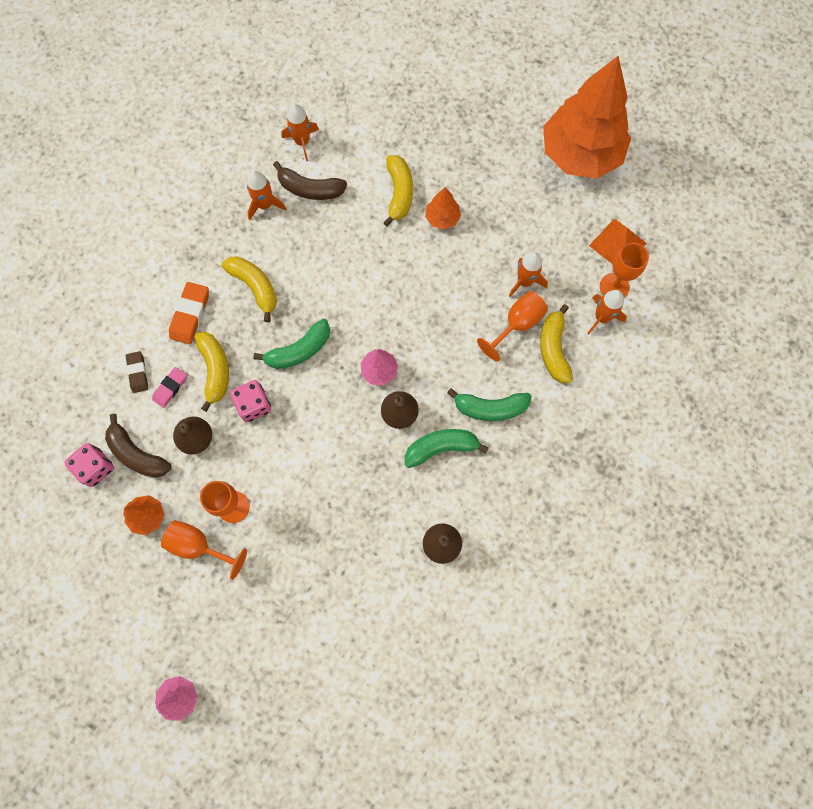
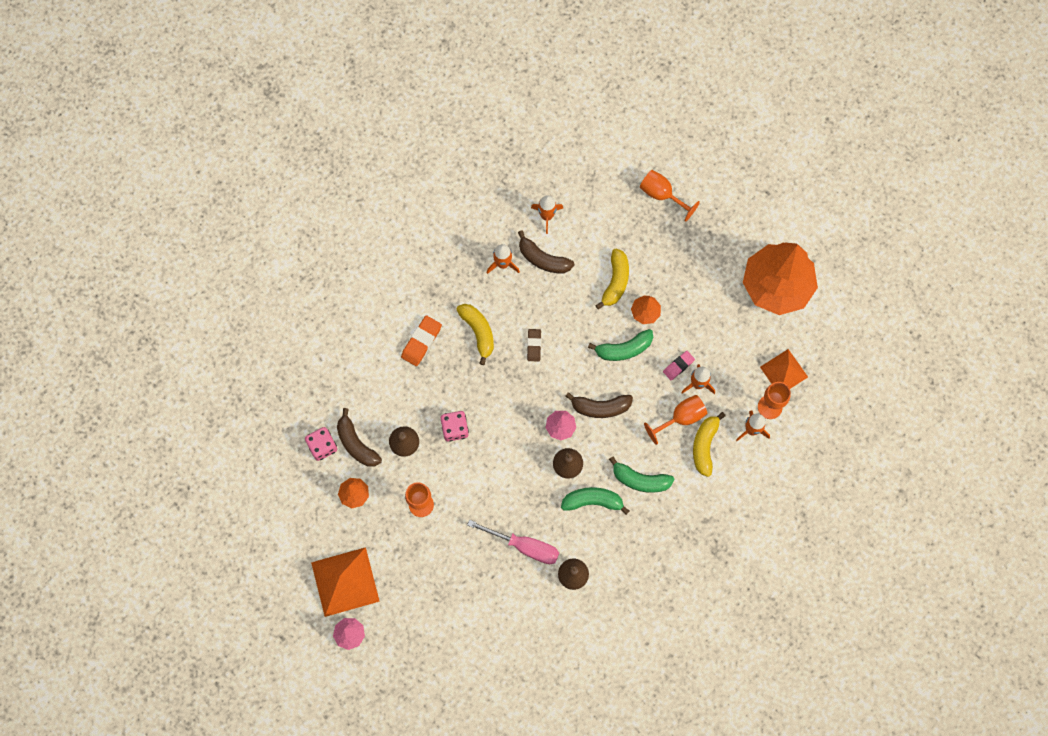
camera: 15 degrees right, 0 degrees up
brown eraser [126,351,148,393] -> brown eraser moved to [527,329,541,362]
pink eraser [152,367,187,408] -> pink eraser moved to [663,351,695,381]
orange goblet [161,520,247,580] -> orange goblet moved to [640,170,700,222]
yellow banana [195,332,229,412] -> none
green banana [253,319,330,369] -> green banana moved to [588,329,653,361]
none -> orange pyramid [311,547,380,617]
none -> pink screwdriver [467,520,559,564]
none -> brown banana [565,392,633,418]

